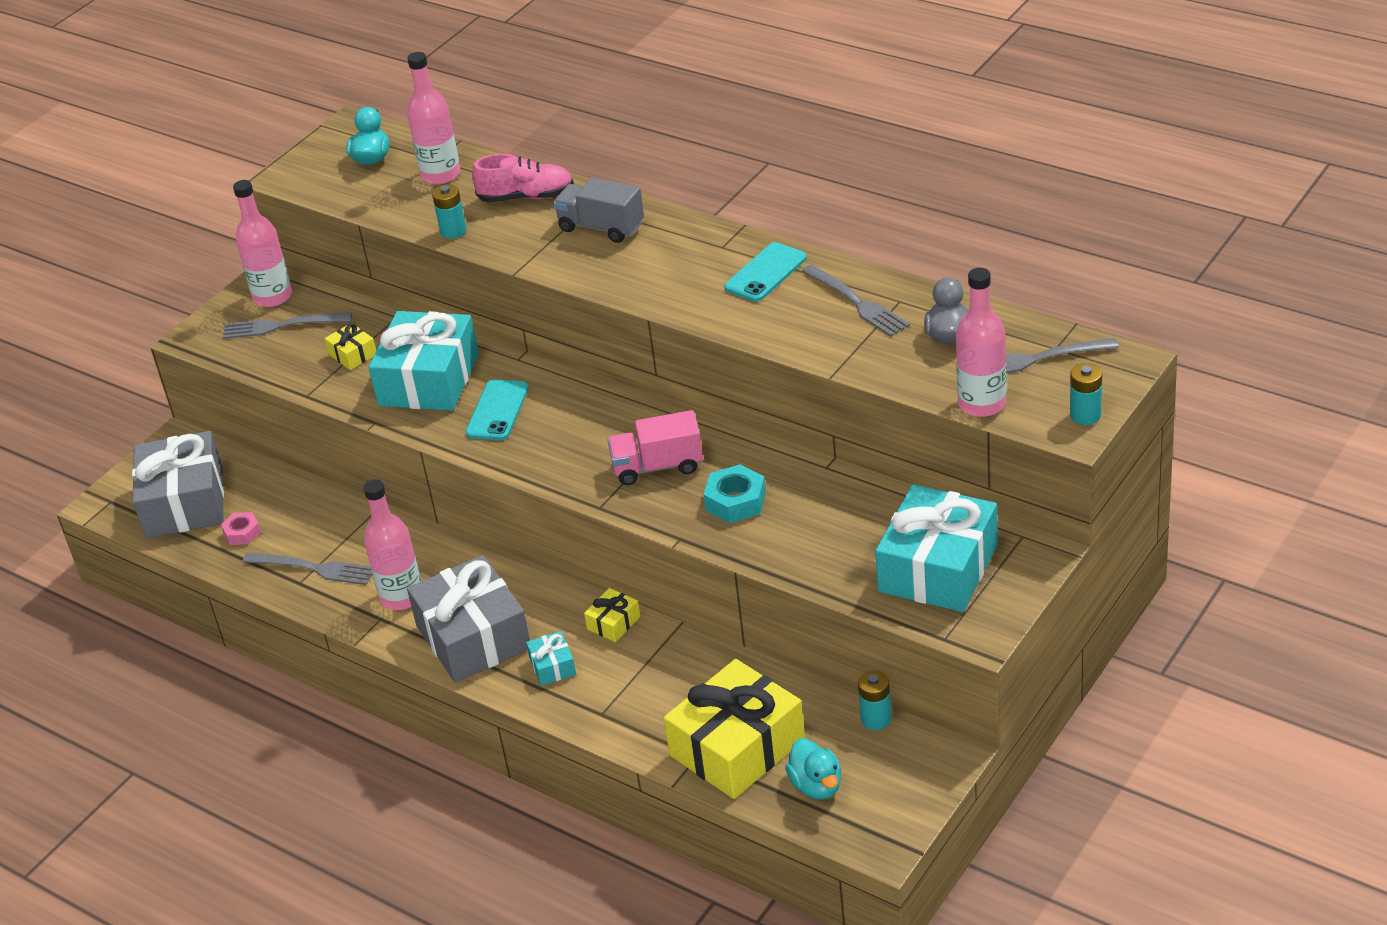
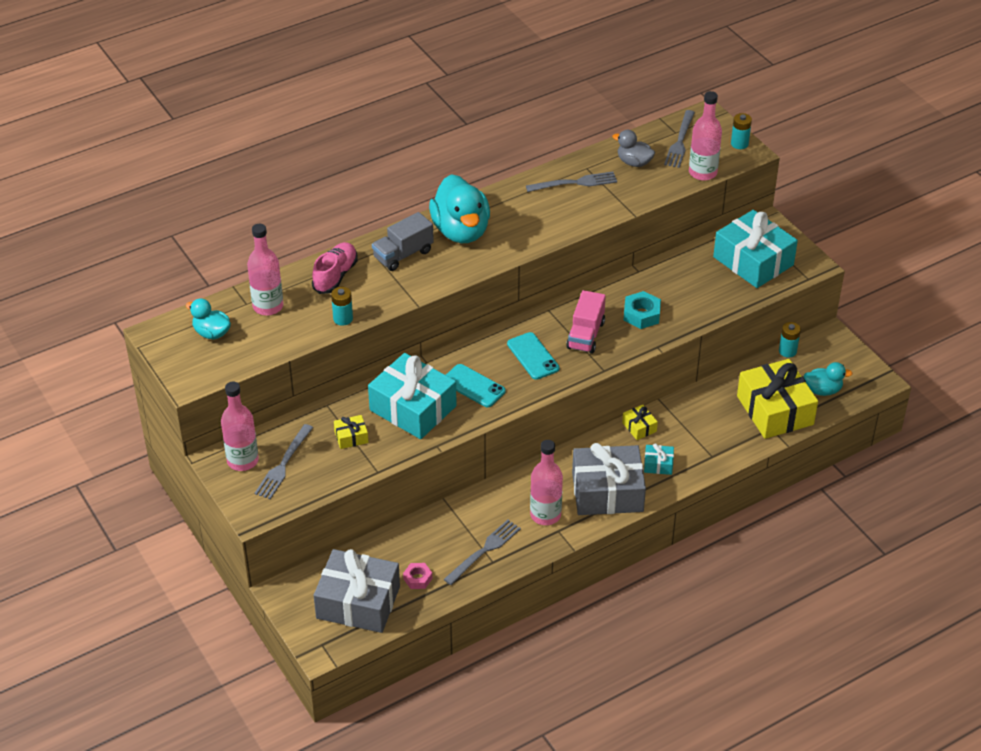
camera: 70 degrees left, 5 degrees up
turquoise phone [724,242,807,302] -> turquoise phone moved to [507,332,560,380]
none -> turquoise duck [429,174,490,243]

